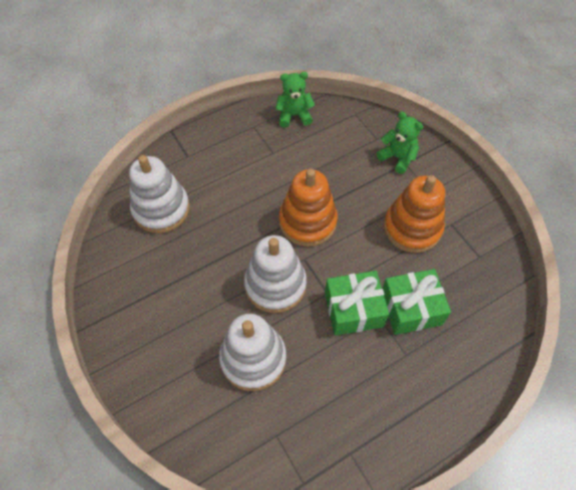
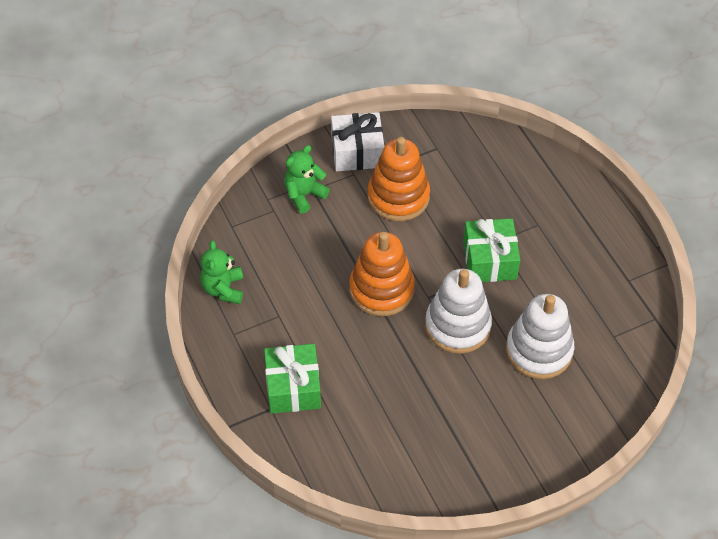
camera: 85 degrees left, 5 degrees down
white stacking toy [129,155,190,233] -> none
green gift [382,269,451,335] -> green gift moved to [264,344,321,414]
none -> white gift [331,112,384,171]

